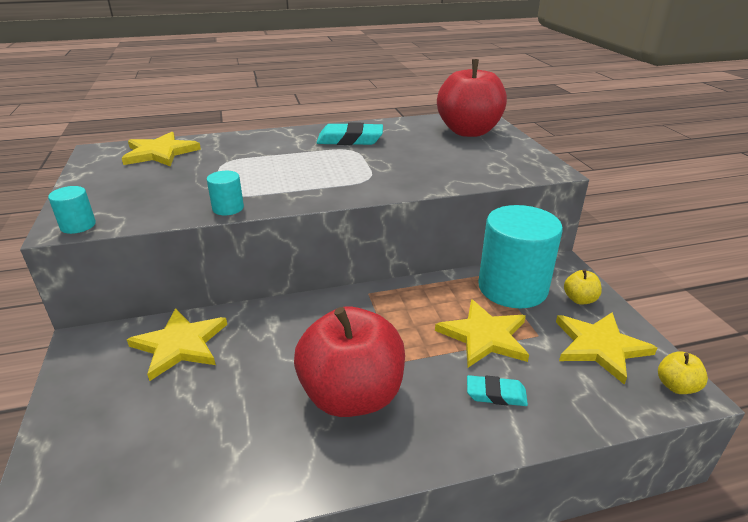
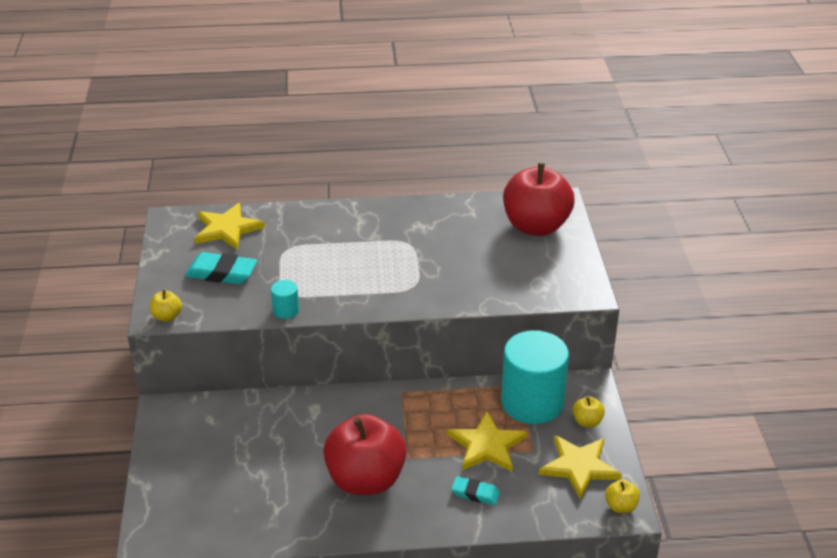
camera: 10 degrees right, 5 degrees up
turquoise cylinder [48,186,96,234] -> yellow apple [150,290,182,322]
yellow star [127,308,227,381] -> none
turquoise eraser [316,123,383,145] -> turquoise eraser moved to [185,252,258,284]

